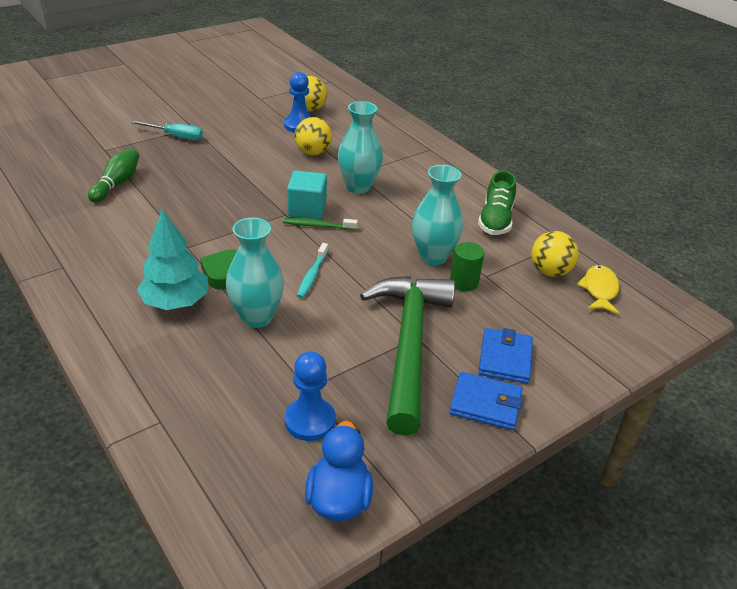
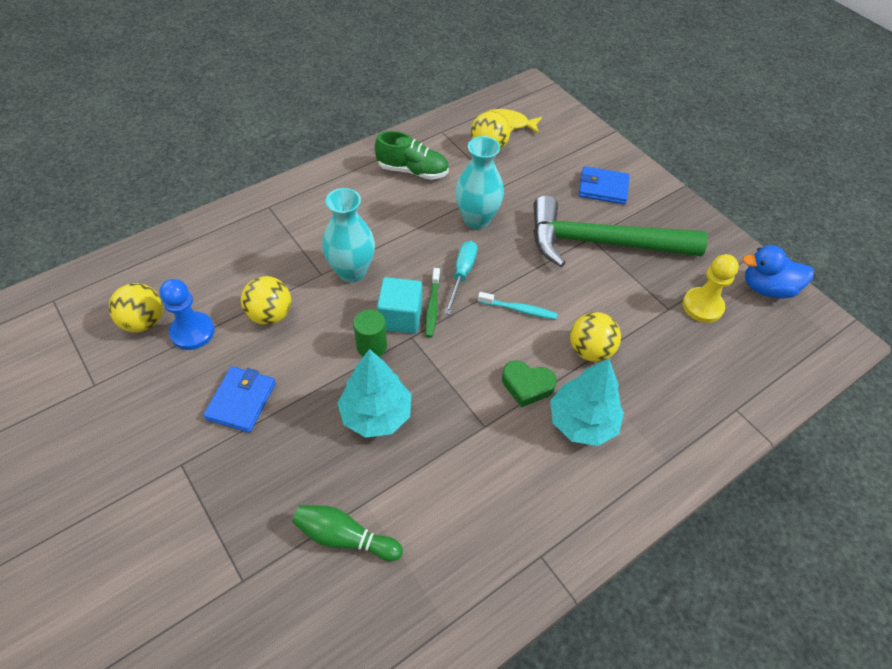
camera: 90 degrees left, 15 degrees up
turquoise screwdriver [131,121,203,140] -> turquoise screwdriver moved to [444,241,477,315]
turquoise vase [226,218,284,328] -> yellow ball [570,312,621,362]
blue pawn [285,351,336,441] -> yellow pawn [683,254,739,323]
blue wallet [449,372,523,430] -> blue wallet moved to [203,366,276,433]
green cylinder [450,242,484,291] -> green cylinder moved to [353,310,387,357]
none -> turquoise tree [337,349,411,438]

